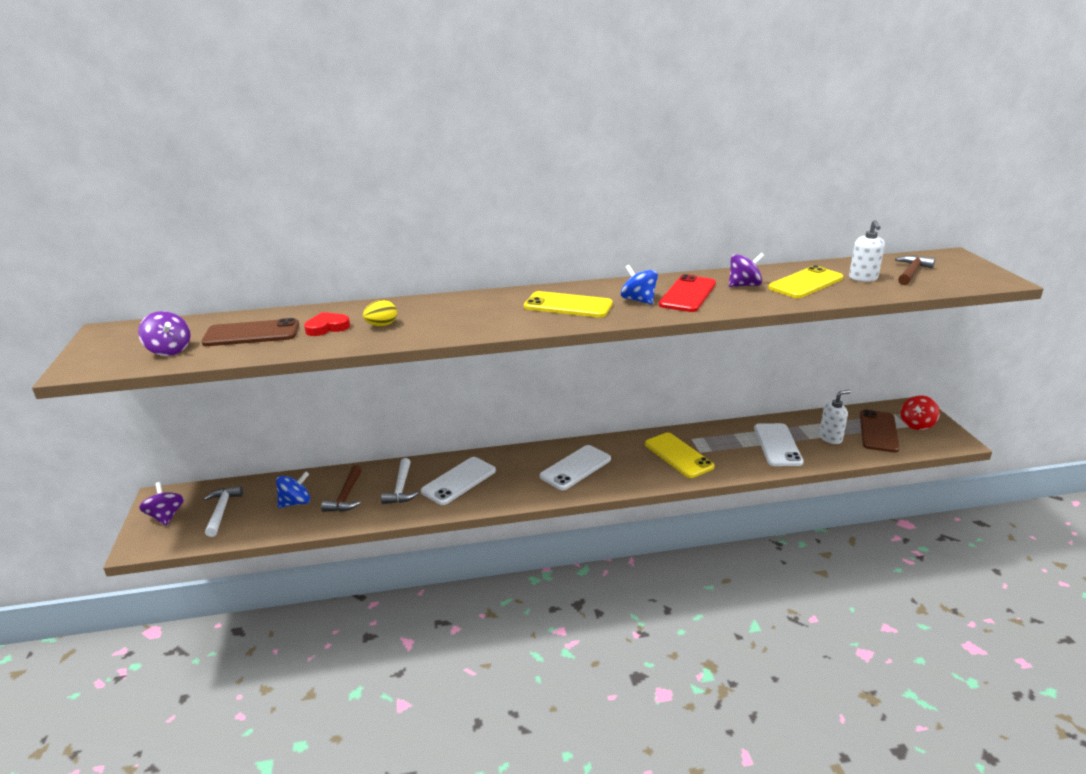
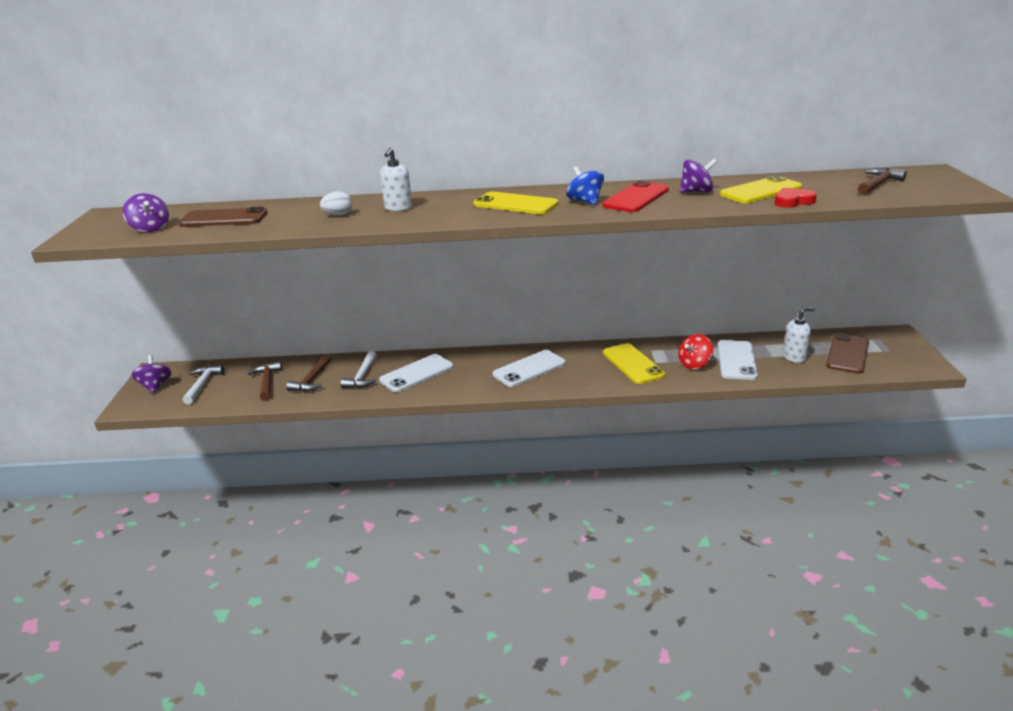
camera: 10 degrees right, 0 degrees up
blue spinning top [276,471,310,508] -> brown hammer [248,361,282,401]
red heart [304,312,350,336] -> red heart moved to [774,188,817,208]
yellow egg [363,300,397,326] -> white egg [320,191,352,216]
white soap dispenser [849,220,885,282] -> white soap dispenser moved to [380,148,412,211]
red spinning top [901,395,940,430] -> red spinning top moved to [678,334,713,370]

